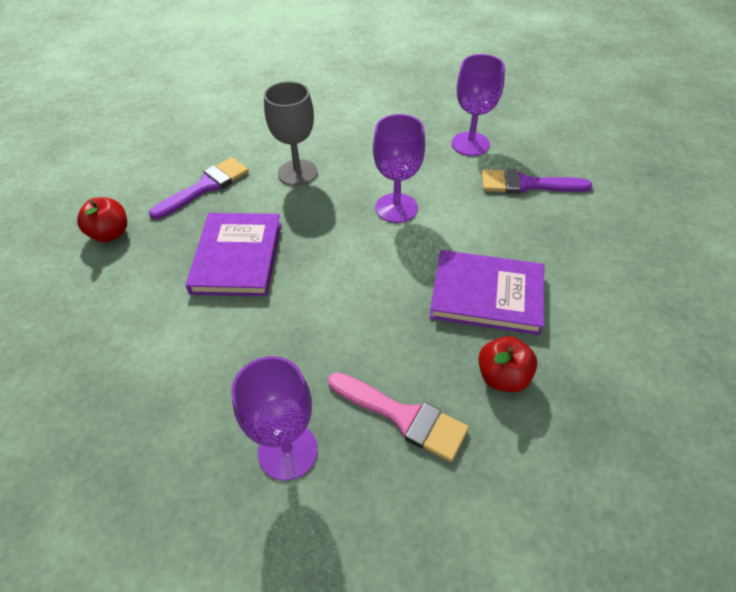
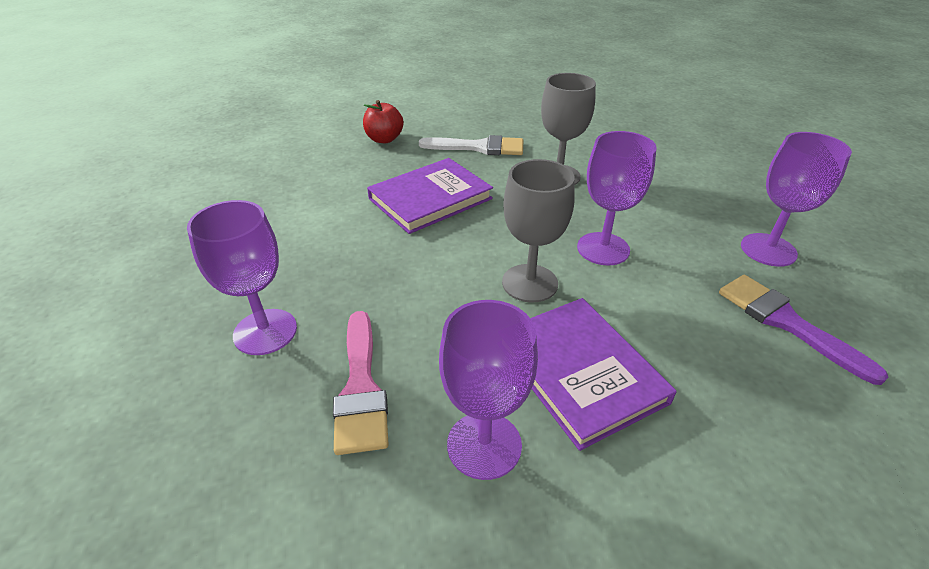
camera: 50 degrees right, 10 degrees down
purple brush [149,157,249,219] -> white brush [419,135,523,155]
red apple [478,336,537,392] -> purple goblet [439,300,538,480]
none -> grey goblet [502,159,575,303]

